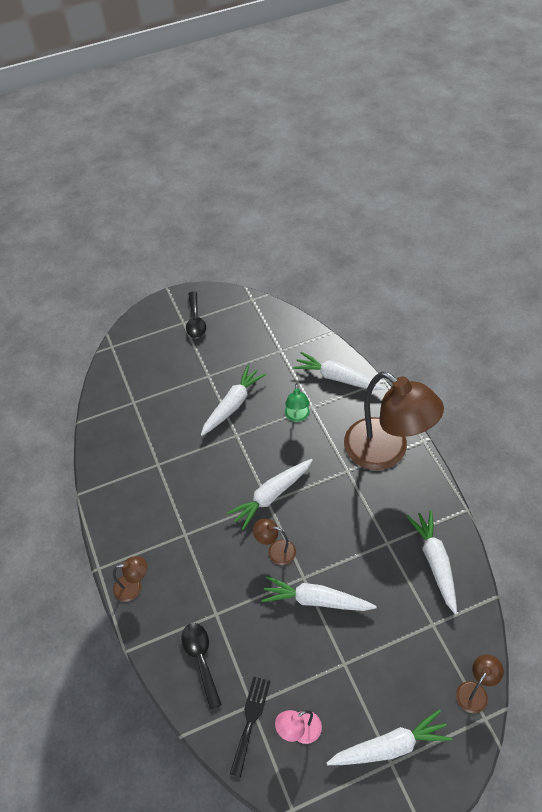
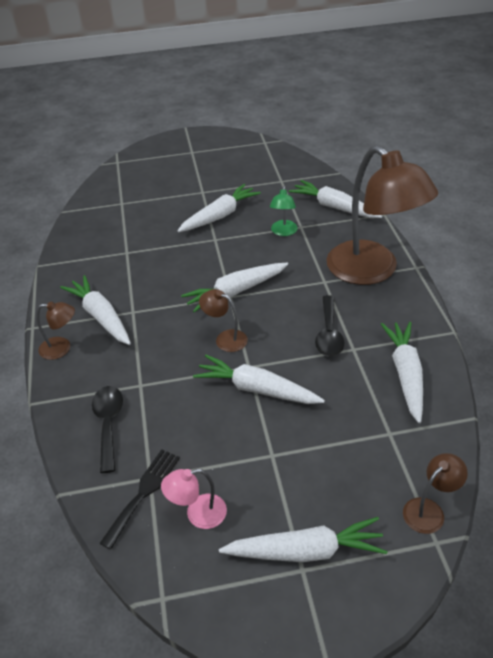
camera: 10 degrees right, 10 degrees down
black spoon [186,292,206,338] -> black spoon moved to [315,295,345,357]
none -> white carrot [60,275,131,345]

